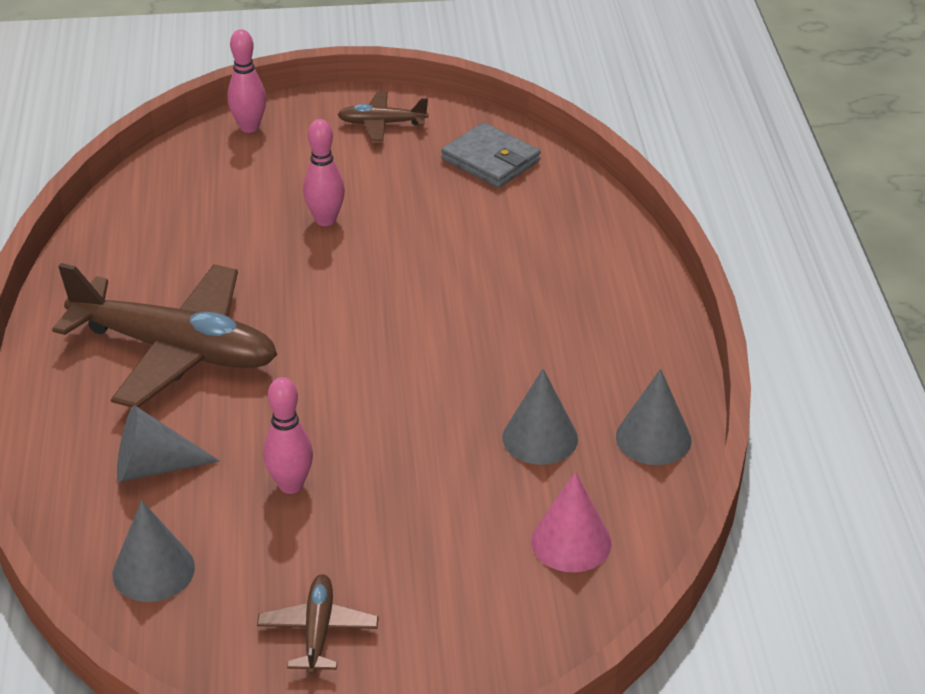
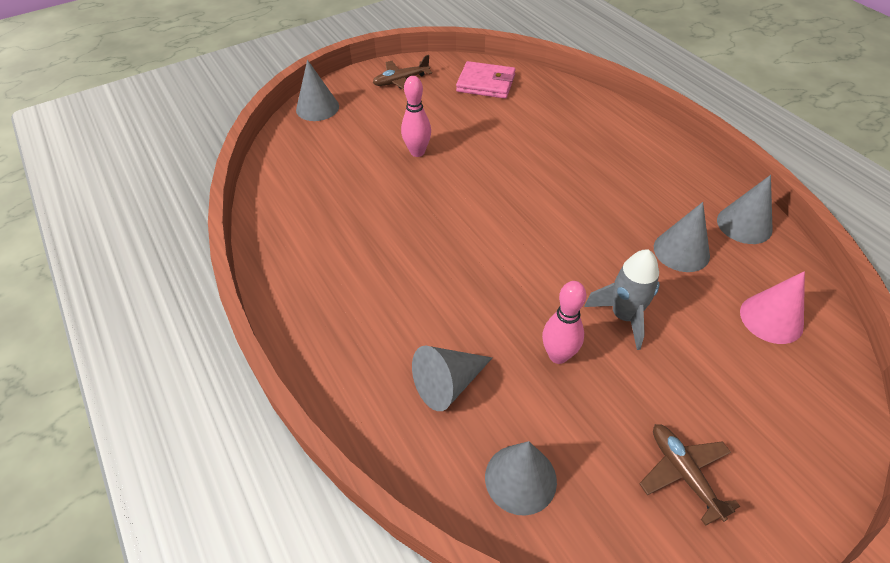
camera: 25 degrees left, 10 degrees up
brown plane [52,263,277,408] -> none
pink bowling pin [227,29,266,133] -> grey cone [296,60,339,121]
grey wallet [441,122,541,188] -> pink wallet [456,61,516,99]
none -> grey rocket [584,250,659,350]

